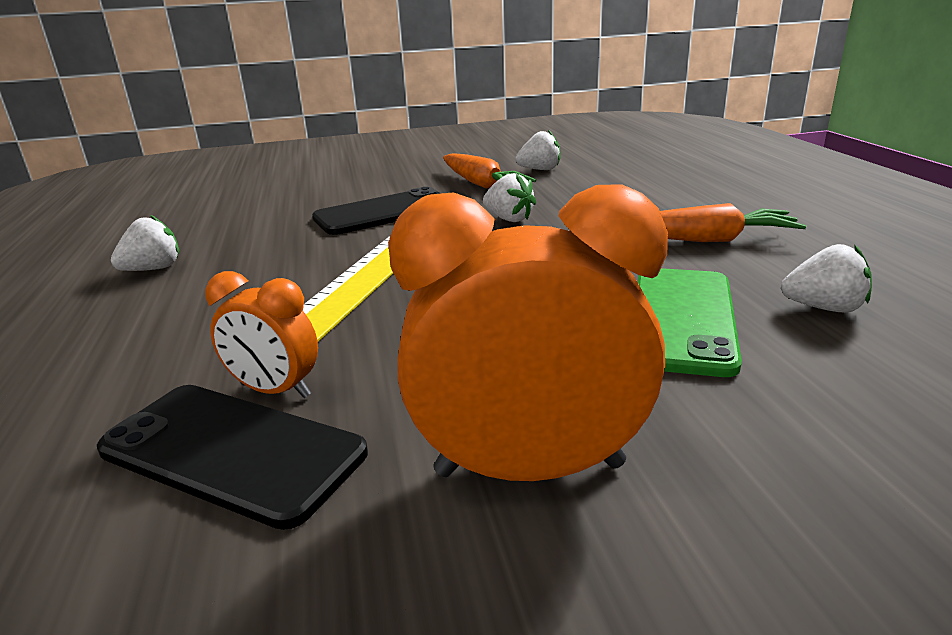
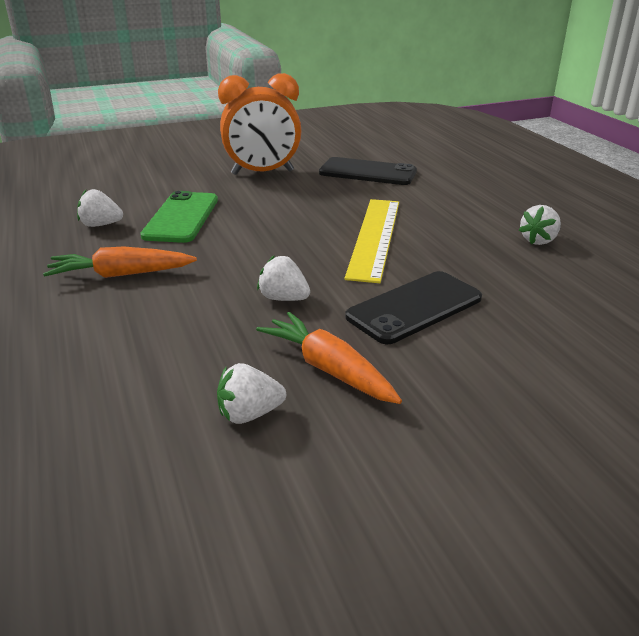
camera: 170 degrees right, 5 degrees up
orange clock [205,271,318,398] -> none

